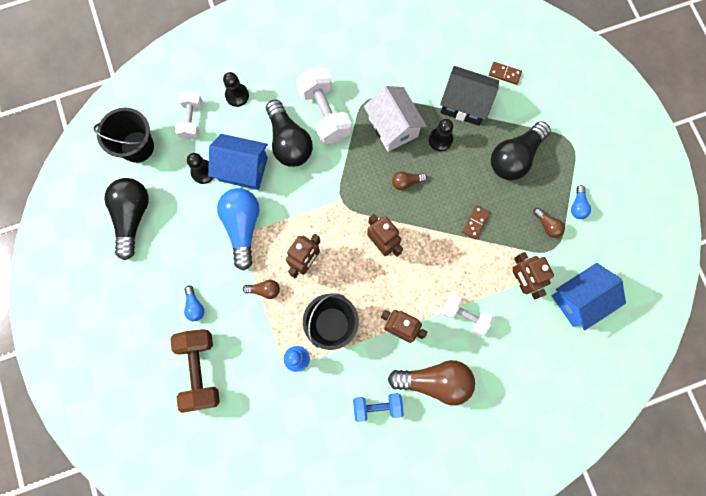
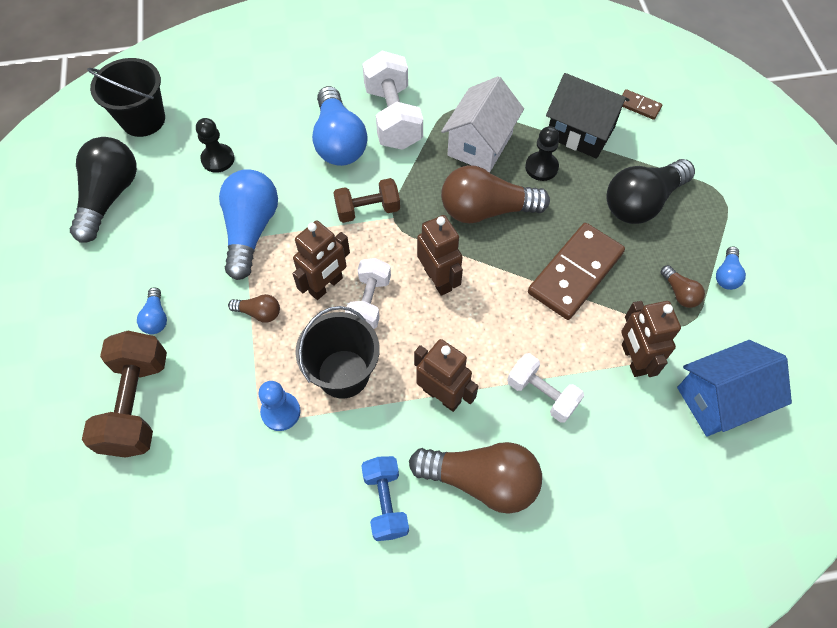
camera: 10 degrees right, 15 degrees down
white dumbbell [175,91,203,140] -> white dumbbell moved to [345,258,391,329]
blue house [208,134,268,190] -> none
black pawn [223,72,249,107] -> none
black light bulb [266,100,313,167] -> blue light bulb [312,86,367,166]
blue dumbbell [353,393,404,422] -> blue dumbbell turned 75 degrees clockwise [361,456,409,541]
white house [364,86,427,152] -> white house turned 45 degrees clockwise [441,76,524,172]
brown light bulb [392,171,427,190] -> brown light bulb [441,165,550,223], size x2.15
brown domino [462,205,490,239] -> brown domino [528,223,625,320], size x2.20
none -> brown dumbbell [333,178,400,223]

